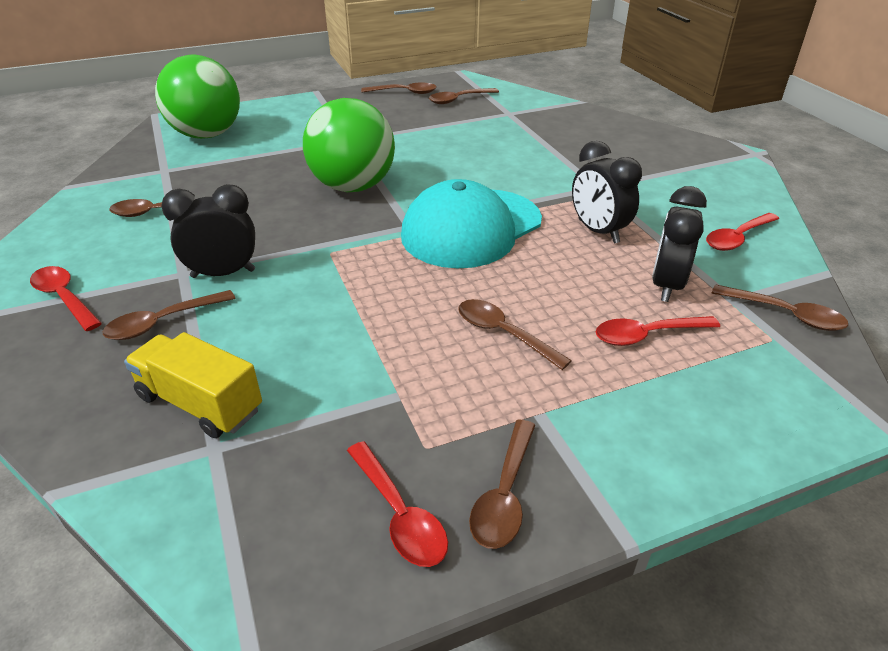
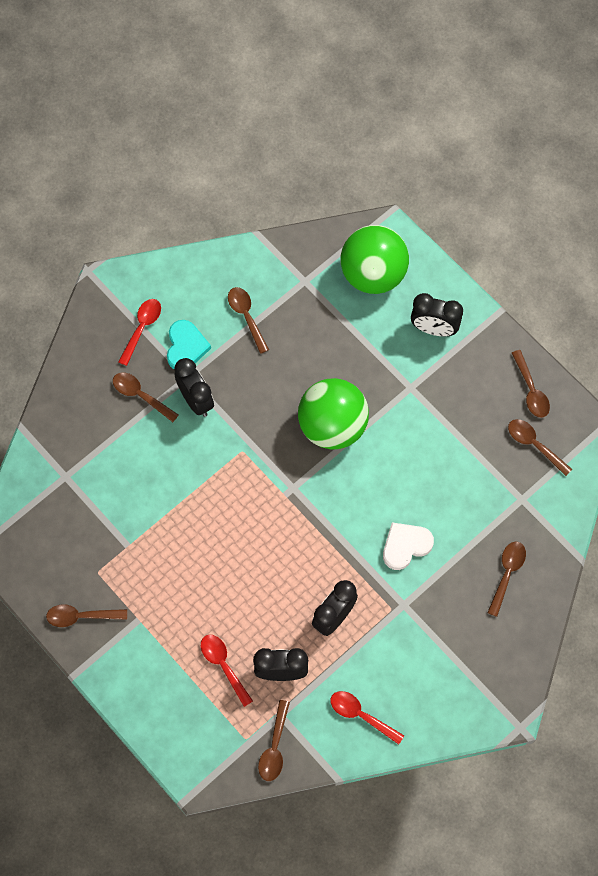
camera: 70 degrees right, 30 degrees up
yellow truck [124,332,262,438] -> none
red spoon [347,441,448,567] -> none
turquoise cap [401,179,542,268] -> none
brown spoon [458,299,572,370] -> brown spoon moved to [487,542,526,617]
none -> turquoise heart [167,320,211,369]
none -> white heart [383,522,434,570]
none -> black clock [411,293,463,336]

